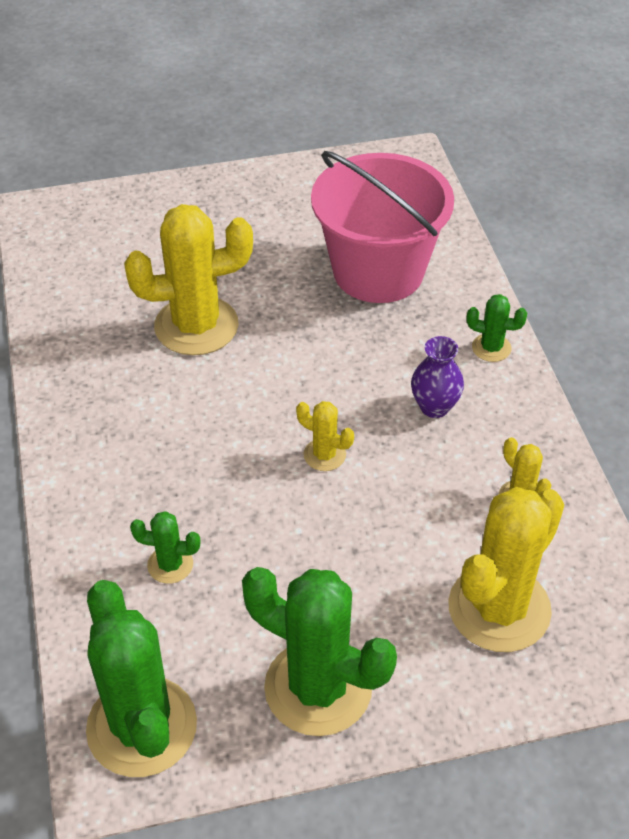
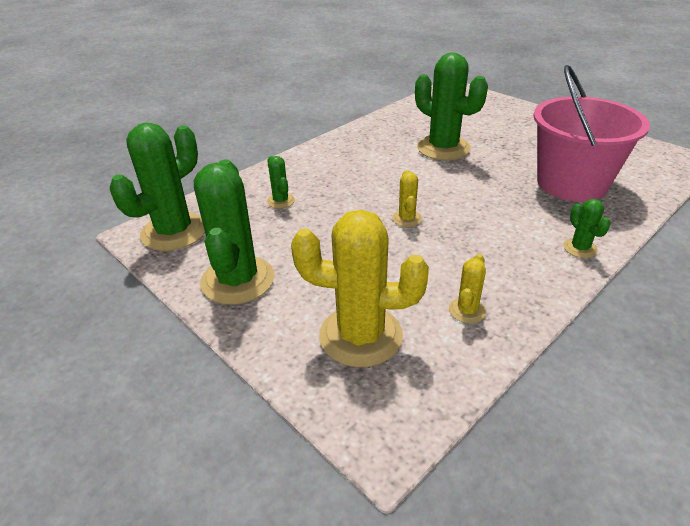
camera: 60 degrees right, 10 degrees down
yellow cactus [124,204,253,355] -> green cactus [415,53,488,160]
purple vase [411,336,464,418] -> none

